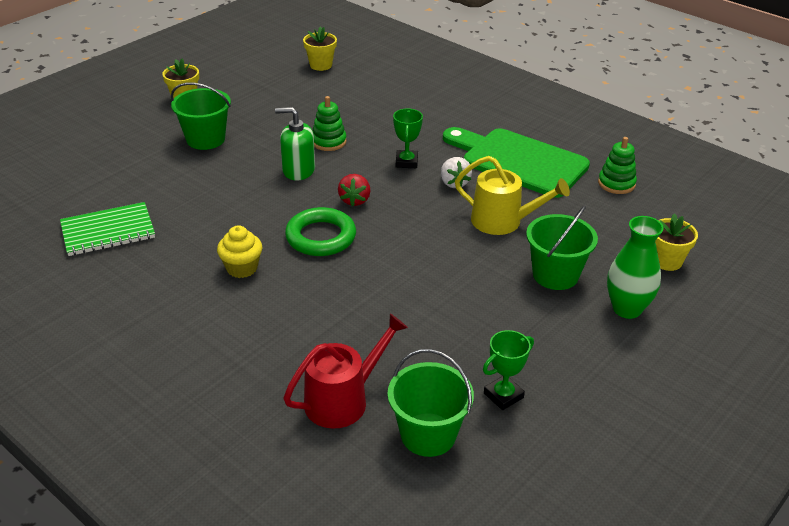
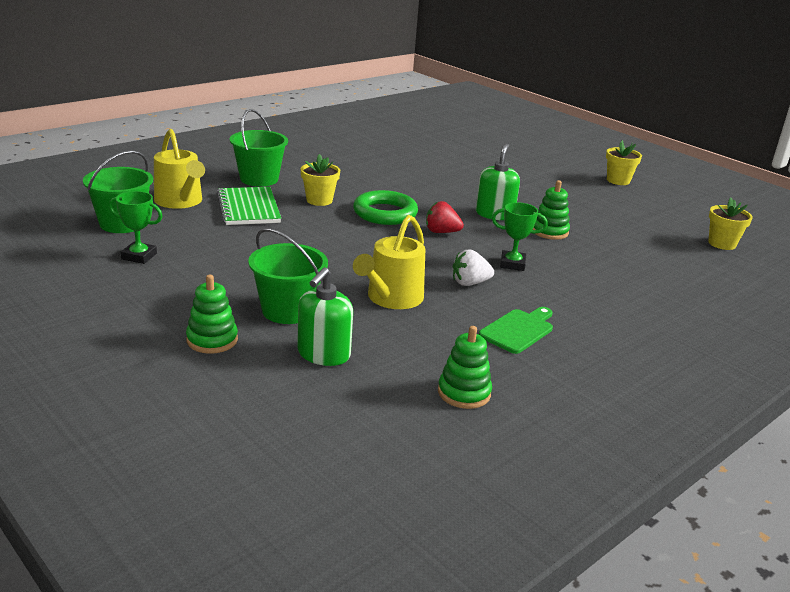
camera: 95 degrees right, 10 degrees down
green notebook [60,202,155,256] -> green notebook moved to [217,187,281,225]
green bucket [171,83,231,150] -> green bucket moved to [230,109,288,187]
yellow cupcake [217,225,262,278] -> none
red watering can [283,314,408,429] -> yellow watering can [154,129,205,209]
green cutting board [443,127,590,198] -> green cutting board [479,307,553,354], size x0.49
green trophy [483,330,534,410] -> green trophy turned 45 degrees counterclockwise [109,191,163,264]
green vase [607,216,664,319] -> green stacking toy [186,275,238,354]
yellow flower pot [655,213,698,271] -> yellow flower pot moved to [301,154,340,206]
none -> green soap dispenser [297,267,353,366]

